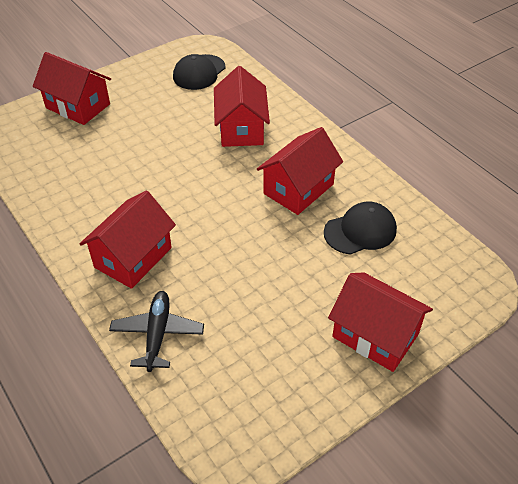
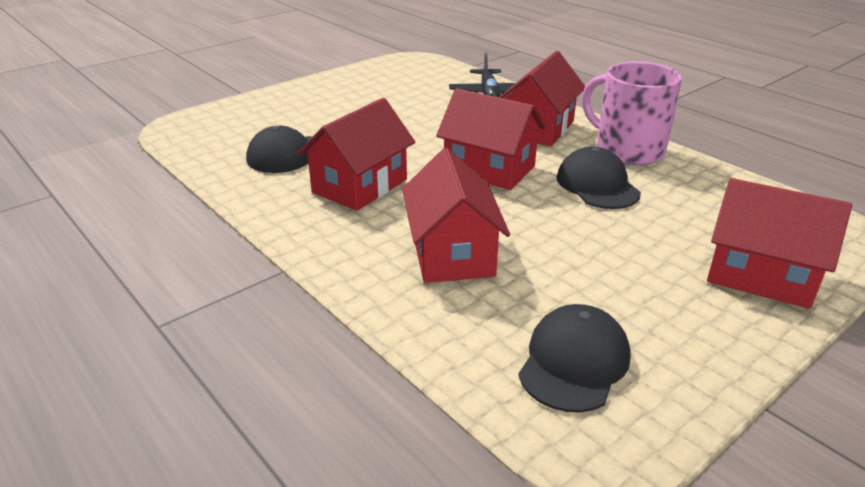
camera: 175 degrees right, 15 degrees down
red house [328,273,433,372] -> red house moved to [436,88,545,190]
none -> black cap [557,147,641,209]
none -> pink mug [582,61,682,165]

